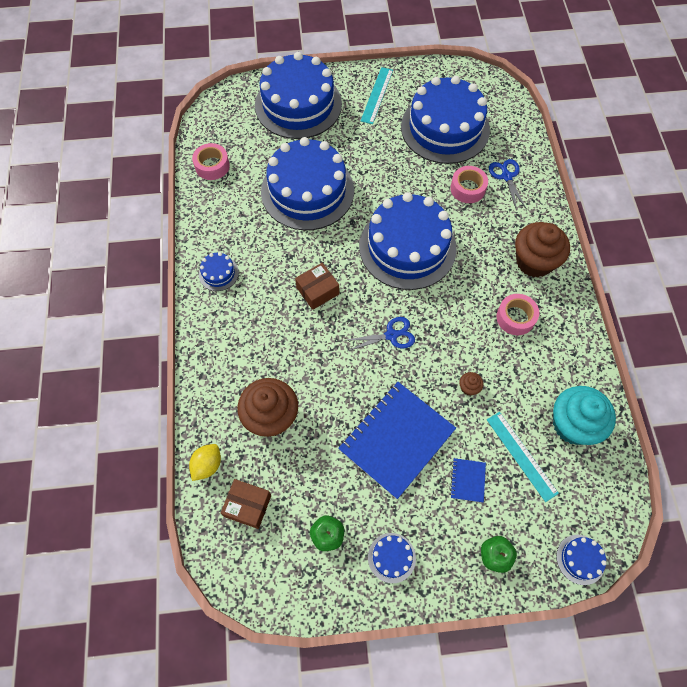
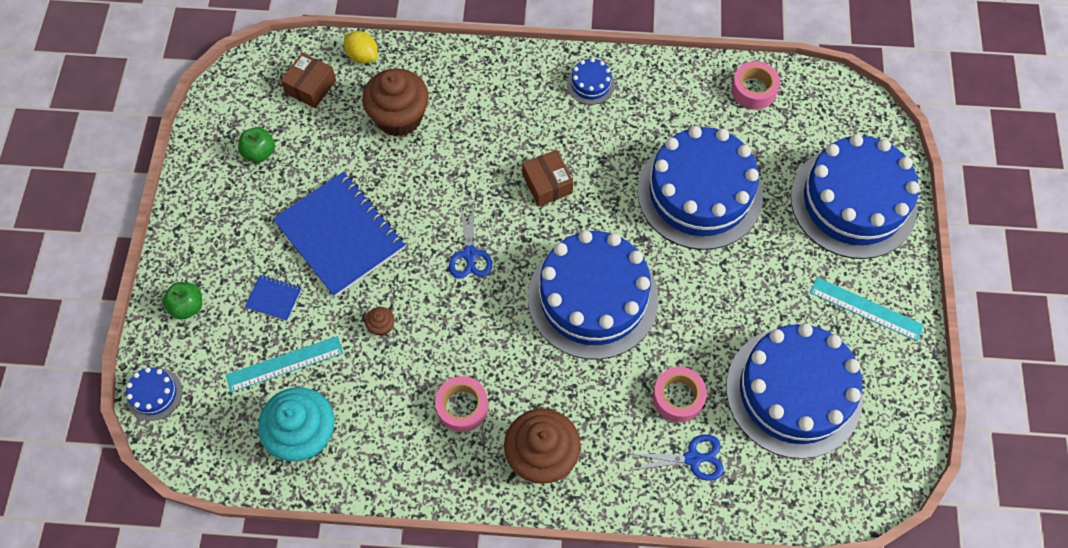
camera: 100 degrees right, 0 degrees up
blue cake [368,533,416,583] -> none

